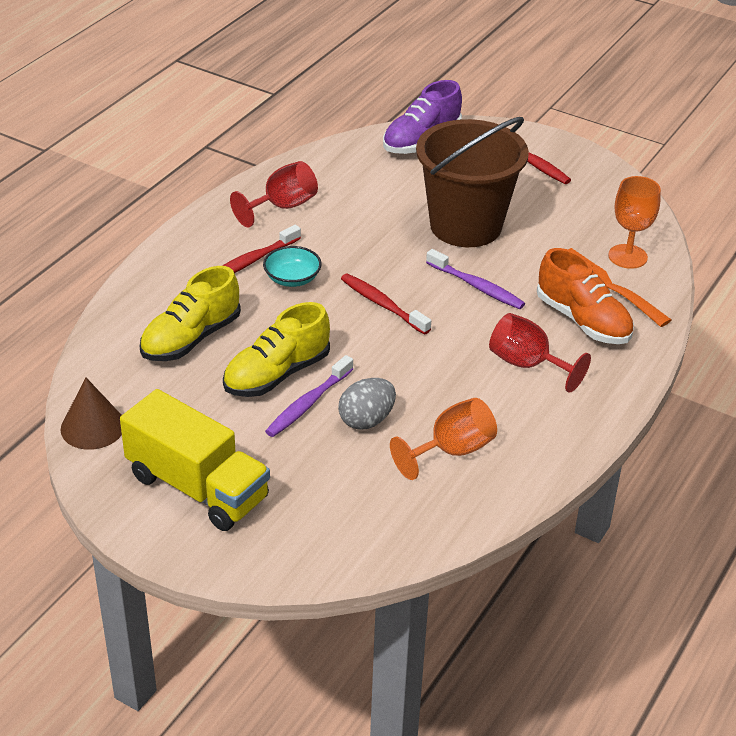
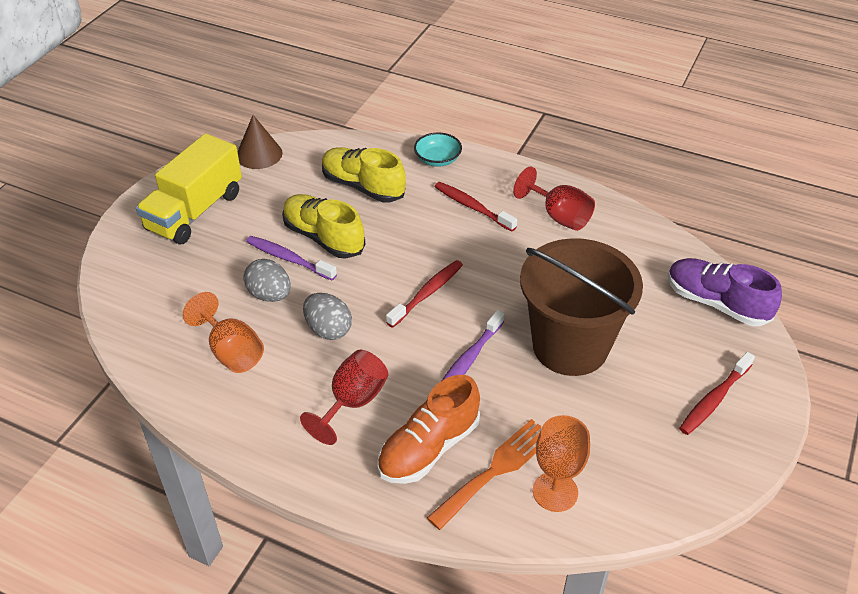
camera: 85 degrees right, 5 degrees up
turquoise bowl [263,246,322,287] -> turquoise bowl moved to [414,133,462,167]
none -> grey egg [303,293,352,340]

